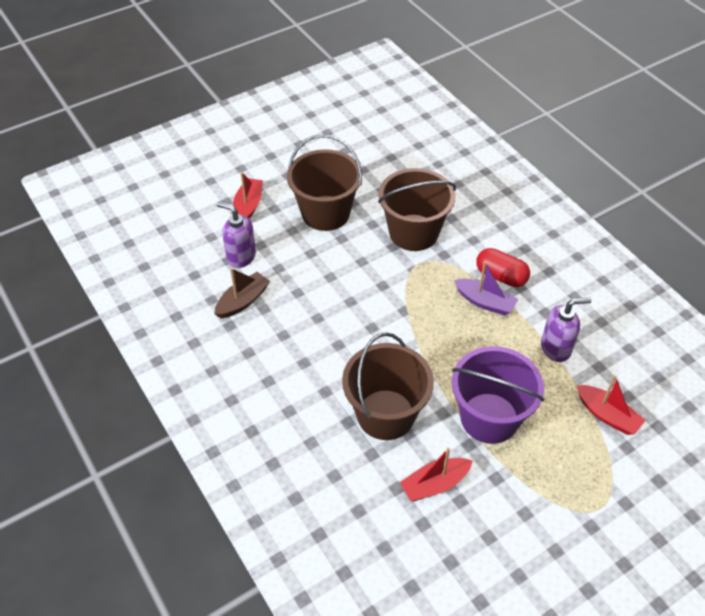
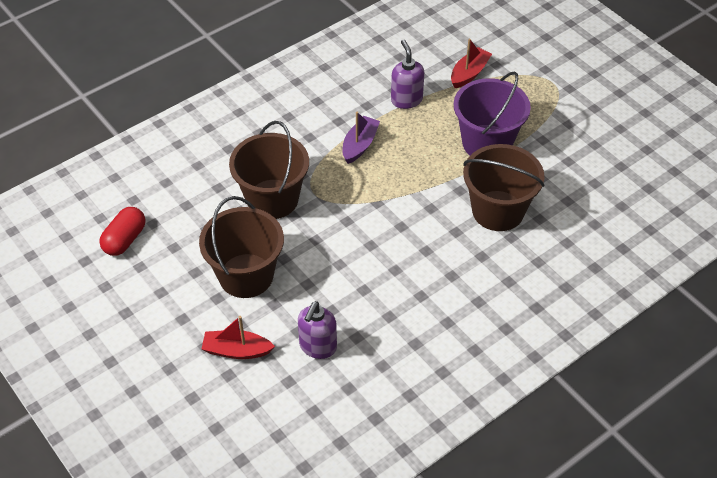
camera: 95 degrees left, 0 degrees up
brown boat [215,268,270,318] -> none
red boat [400,448,473,501] -> none
red capsule [476,248,530,287] -> red capsule moved to [99,207,145,256]

